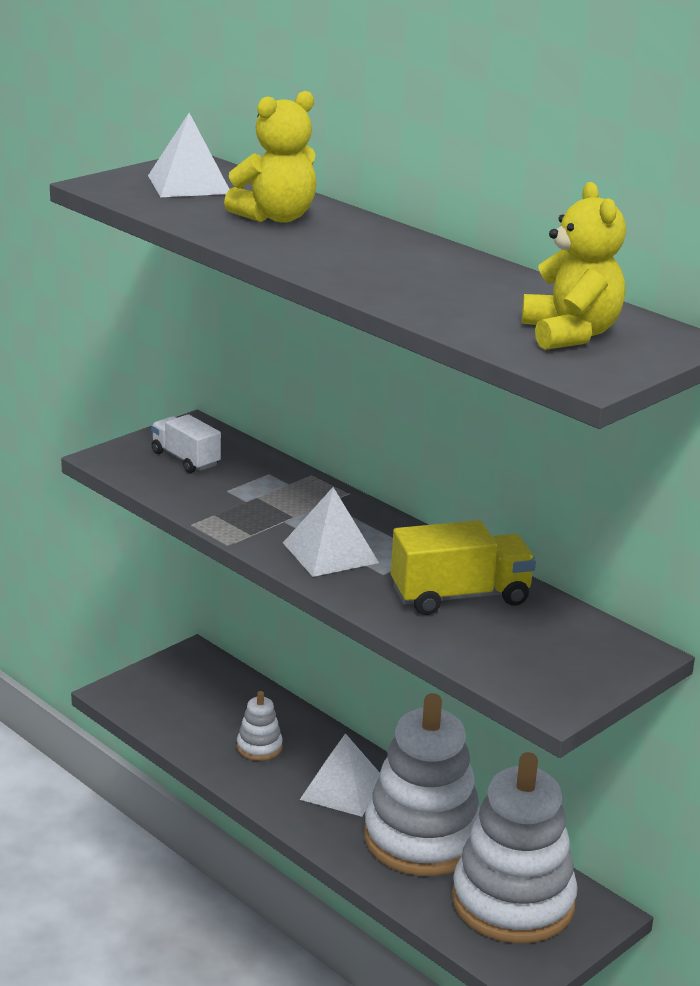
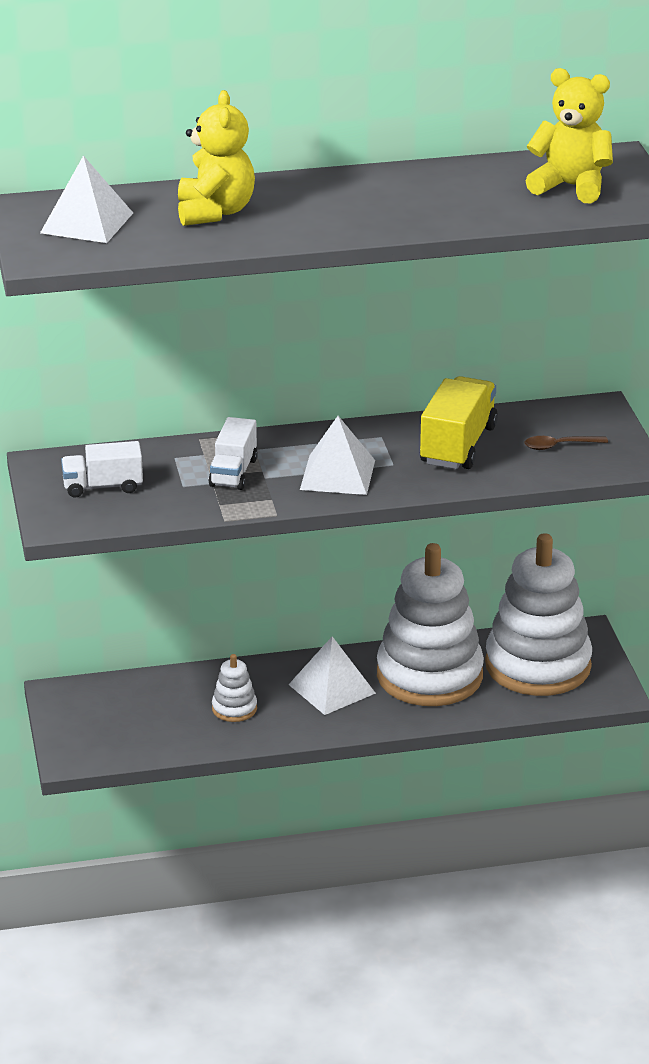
camera: 55 degrees left, 5 degrees up
none -> white truck [208,417,258,490]
none -> brown spoon [525,436,608,450]

